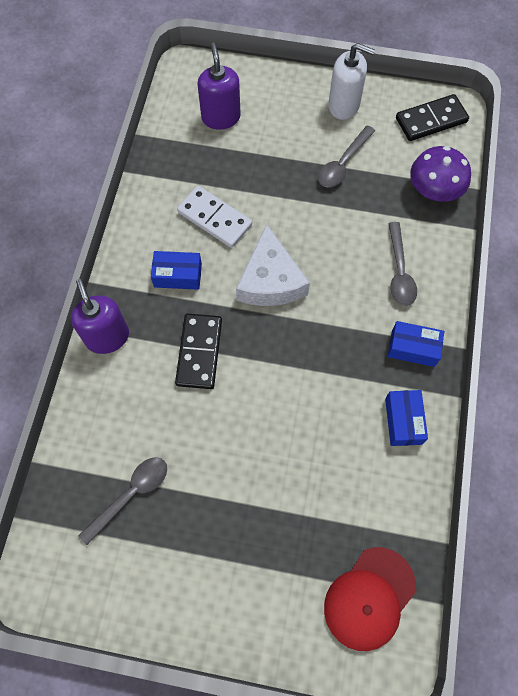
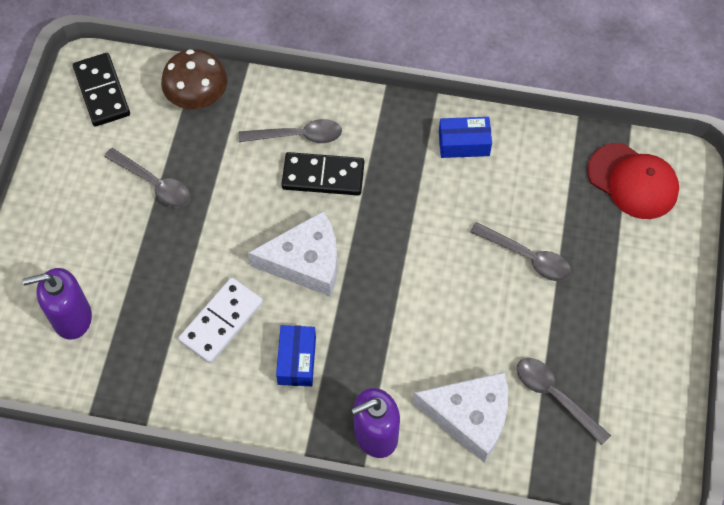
camera: 90 degrees left, 5 degrees down
black domino [175,313,222,389] -> black domino moved to [282,152,364,195]
white soap dispenser [328,43,375,120] -> none
blue box [388,321,444,367] -> none
purple mushroom [410,146,471,202] -> brown mushroom [161,49,228,109]
none -> white cheese [413,372,508,463]
none -> grey spoon [470,222,571,281]

